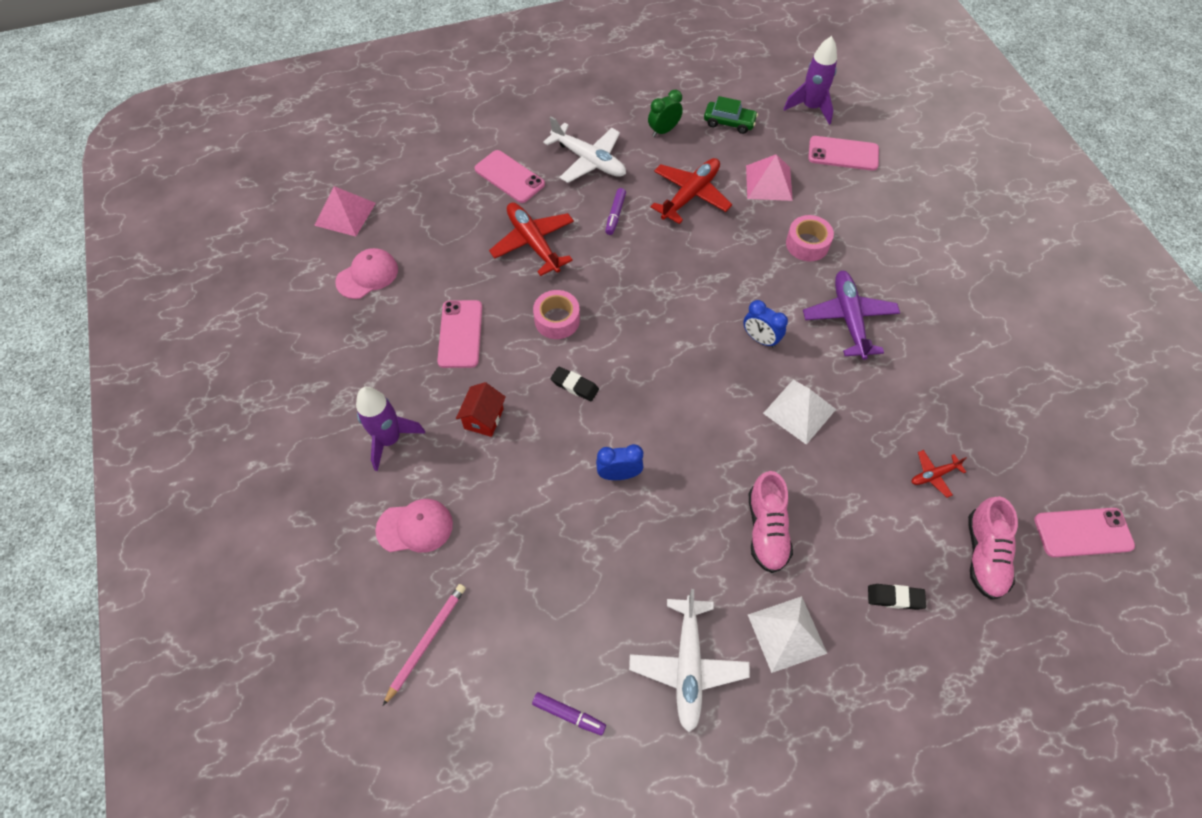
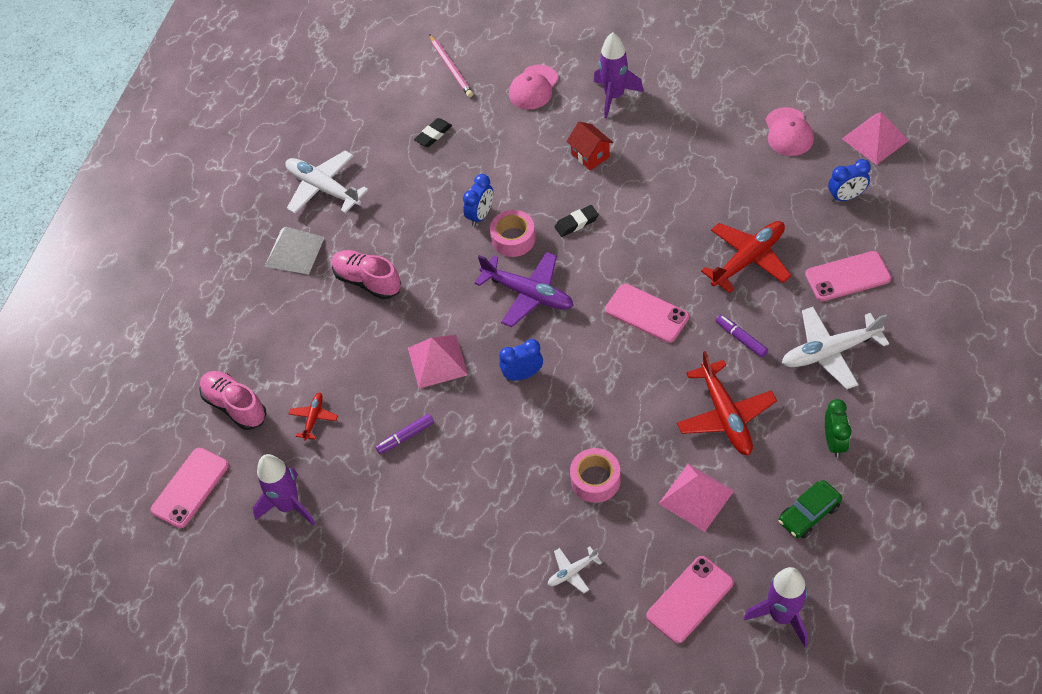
camera: 130 degrees right, 5 degrees down
pink phone [437,300,482,368] -> pink phone moved to [605,284,689,343]
red plane [489,203,574,276] -> red plane turned 45 degrees counterclockwise [701,221,791,293]
purple marker [532,692,606,735] -> purple marker moved to [375,414,434,454]
pink tape [533,290,580,339] -> pink tape moved to [490,210,536,257]
white pyramid [763,380,836,445] -> pink pyramid [408,335,468,389]
purple plane [803,271,900,360] -> purple plane moved to [475,252,574,327]
black eraser [868,584,926,610] -> black eraser moved to [414,118,452,147]
none -> purple rocket [253,454,316,526]
none -> white plane [548,547,602,593]
none -> blue clock [828,159,871,202]

